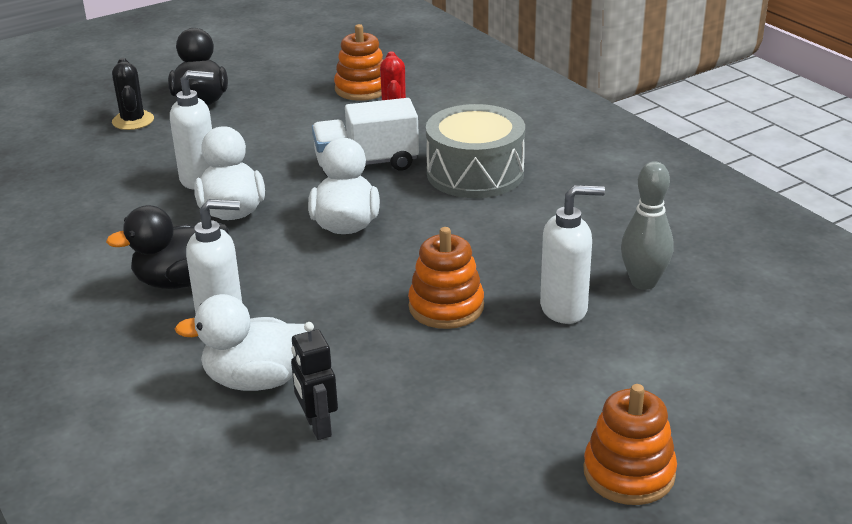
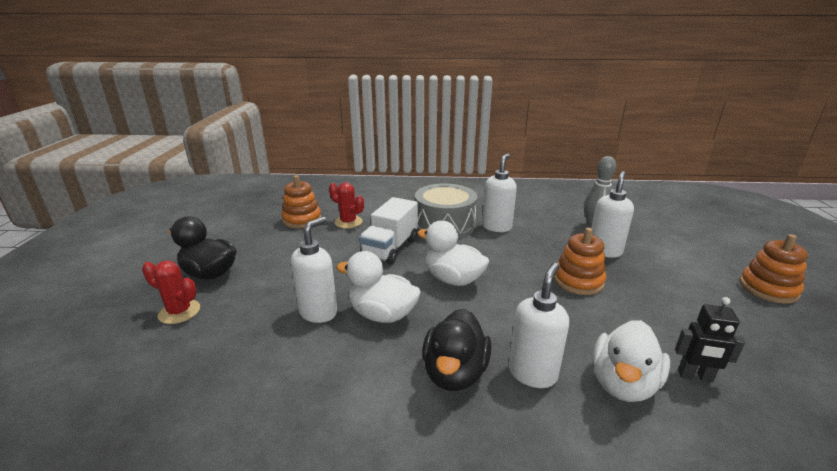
camera: 55 degrees left, 5 degrees down
black cactus [112,58,154,130] -> red cactus [142,261,200,324]
none -> white soap dispenser [482,154,517,232]

